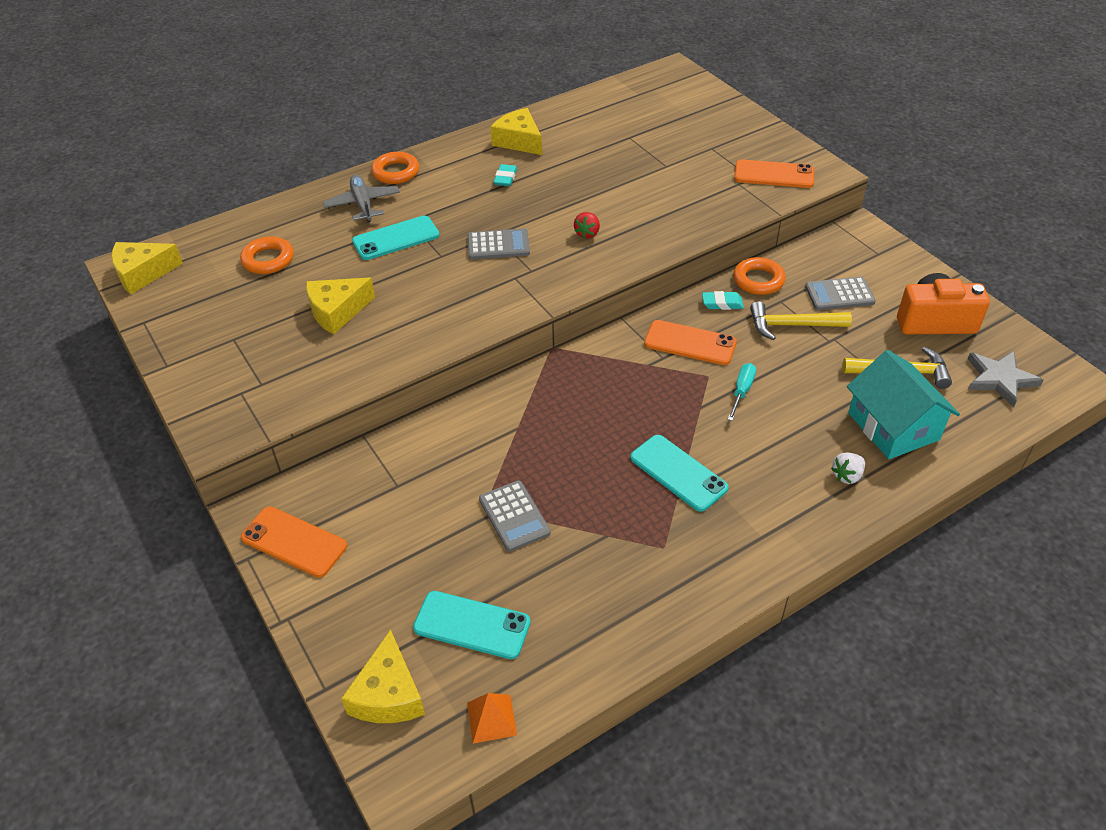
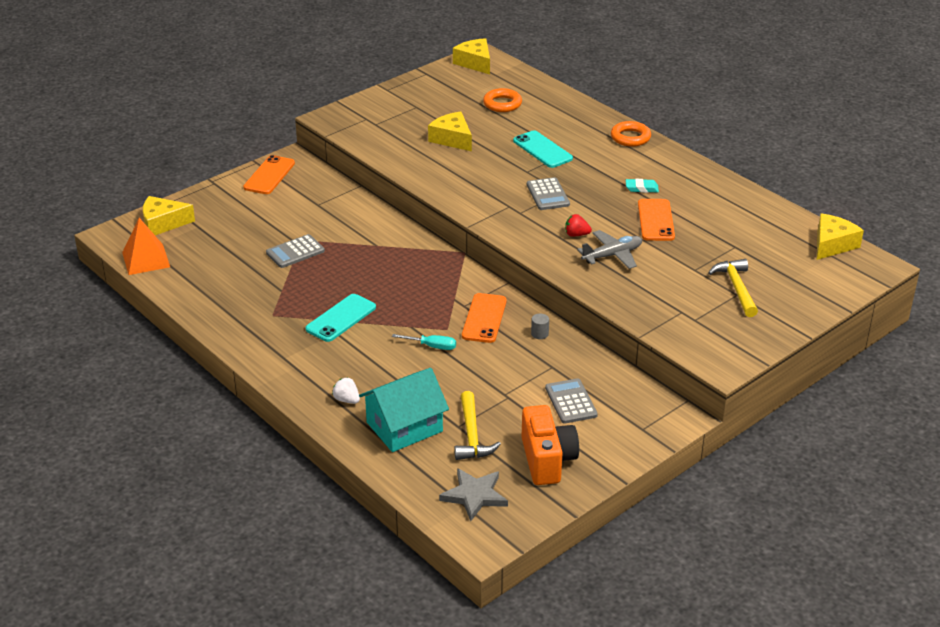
camera: 80 degrees right, 10 degrees down
grey plane [323,175,400,222] -> grey plane moved to [577,230,642,269]
turquoise phone [413,591,530,659] -> none
orange pyramid [467,693,517,743] -> orange pyramid [122,218,170,275], size x1.58
yellow cheese [491,108,542,155] -> yellow cheese moved to [817,214,864,260]
turquoise eraser [702,291,744,310] -> grey cylinder [531,314,549,339]
orange ring [733,257,786,295] -> none
orange phone [734,159,814,188] -> orange phone moved to [638,199,675,241]
yellow hammer [750,301,852,340] -> yellow hammer moved to [708,259,758,317]

